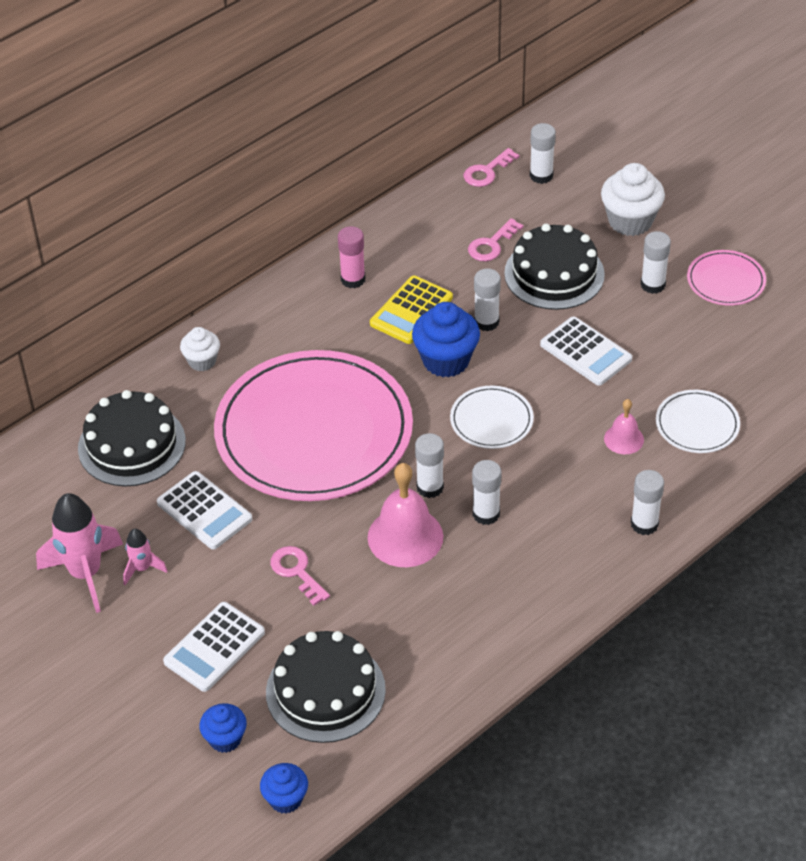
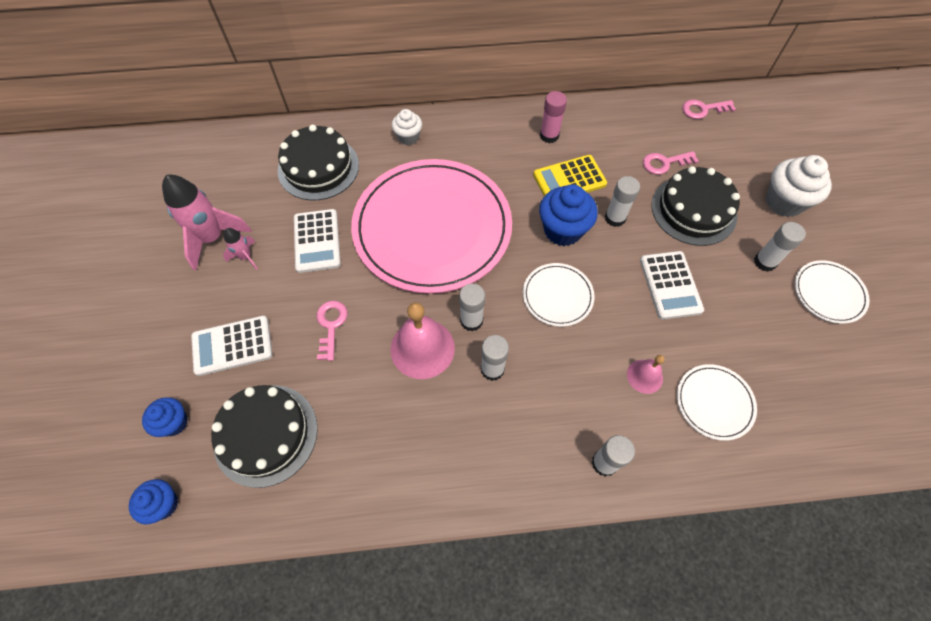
camera: 35 degrees right, 15 degrees up
white glue stick [530,123,556,184] -> none
pink plate [687,250,766,306] -> white plate [795,260,870,324]

